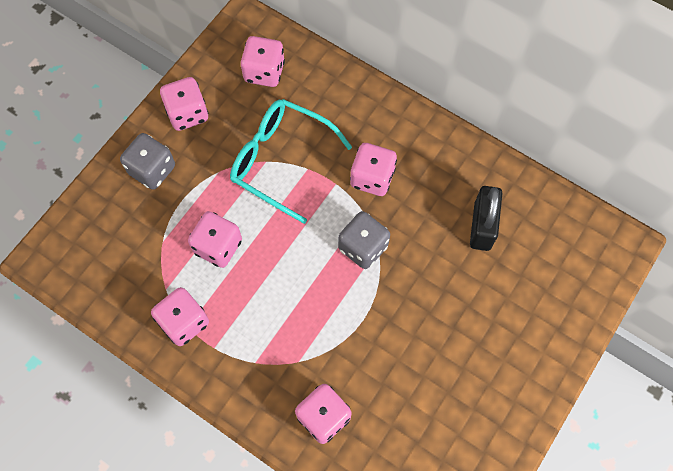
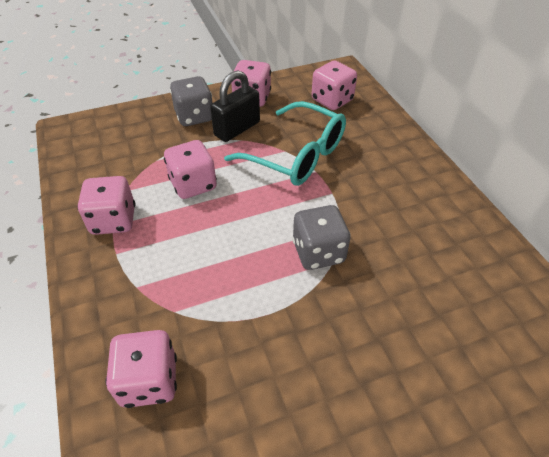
camera: 35 degrees right, 20 degrees down
turquoise glasses [230,99,352,224] -> turquoise glasses turned 150 degrees clockwise [224,101,346,186]
pink dice [350,143,397,196] -> none
black padlock [470,186,502,251] -> black padlock moved to [210,70,260,142]

